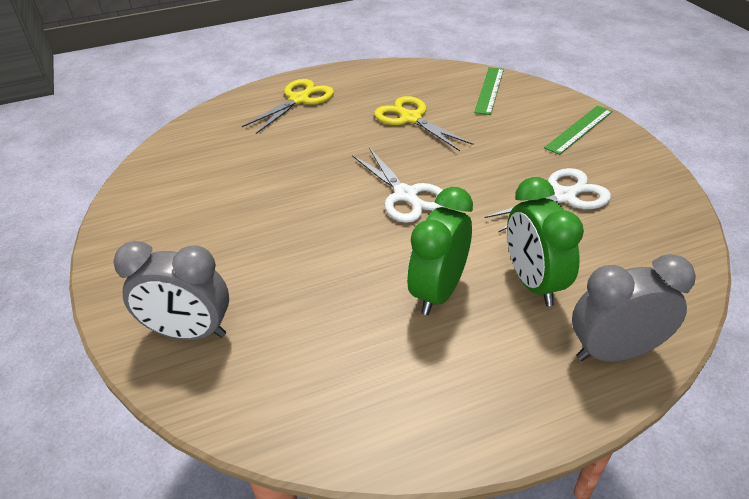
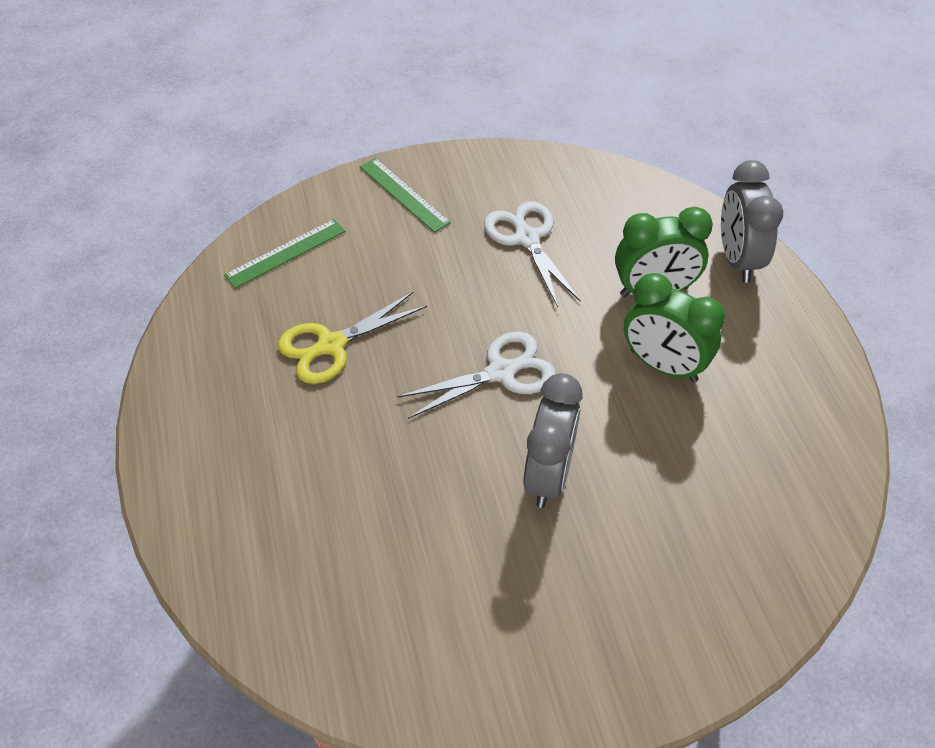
camera: 85 degrees left, 10 degrees up
grey clock [114,241,229,340] -> grey clock moved to [523,373,582,508]
yellow scissors [242,79,334,134] -> none
green ruler [474,67,504,115] -> green ruler turned 60 degrees counterclockwise [224,219,345,289]

